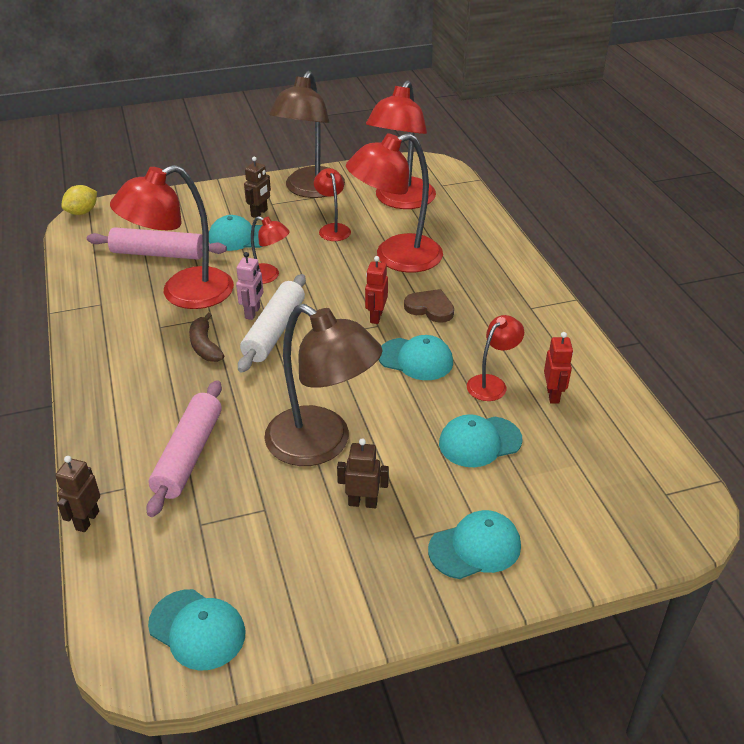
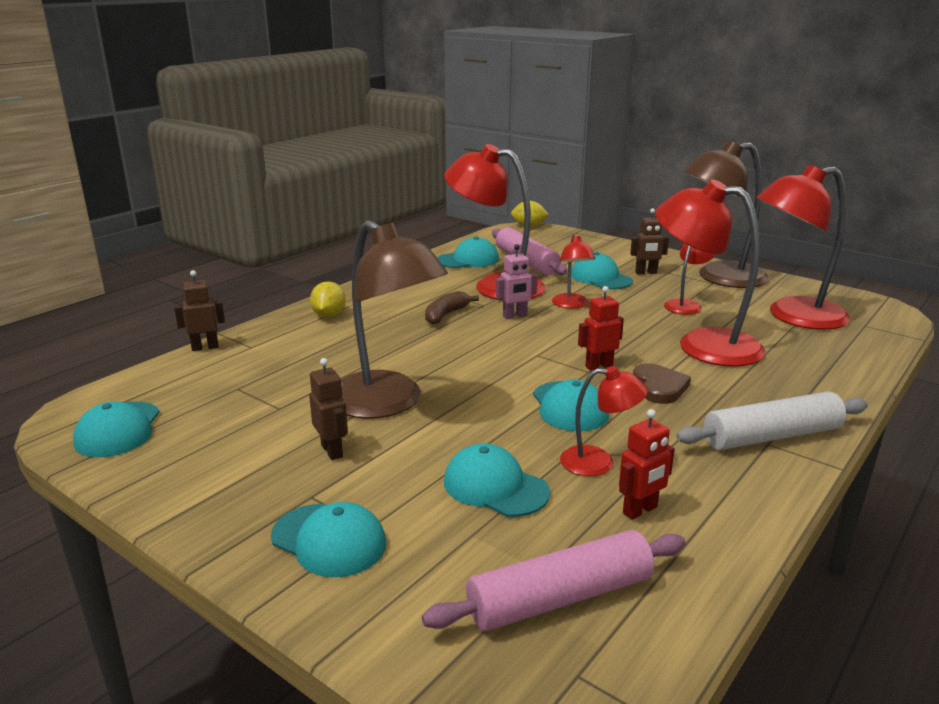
camera: 55 degrees right, 15 degrees down
pink rolling pin [146,380,222,517] -> pink rolling pin moved to [422,530,686,631]
white rolling pin [238,274,306,373] -> white rolling pin moved to [676,391,868,450]
brown lamp [264,304,383,466] -> brown lamp turned 45 degrees counterclockwise [341,220,448,419]
none -> yellow lemon [310,281,346,317]
none -> turquoise cap [437,237,499,268]

